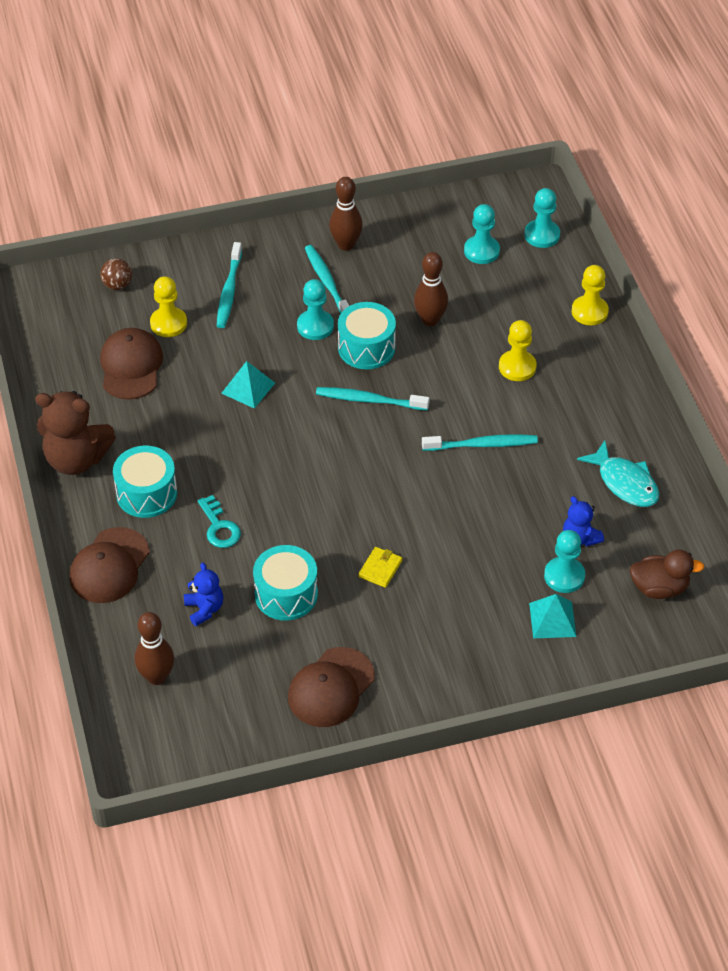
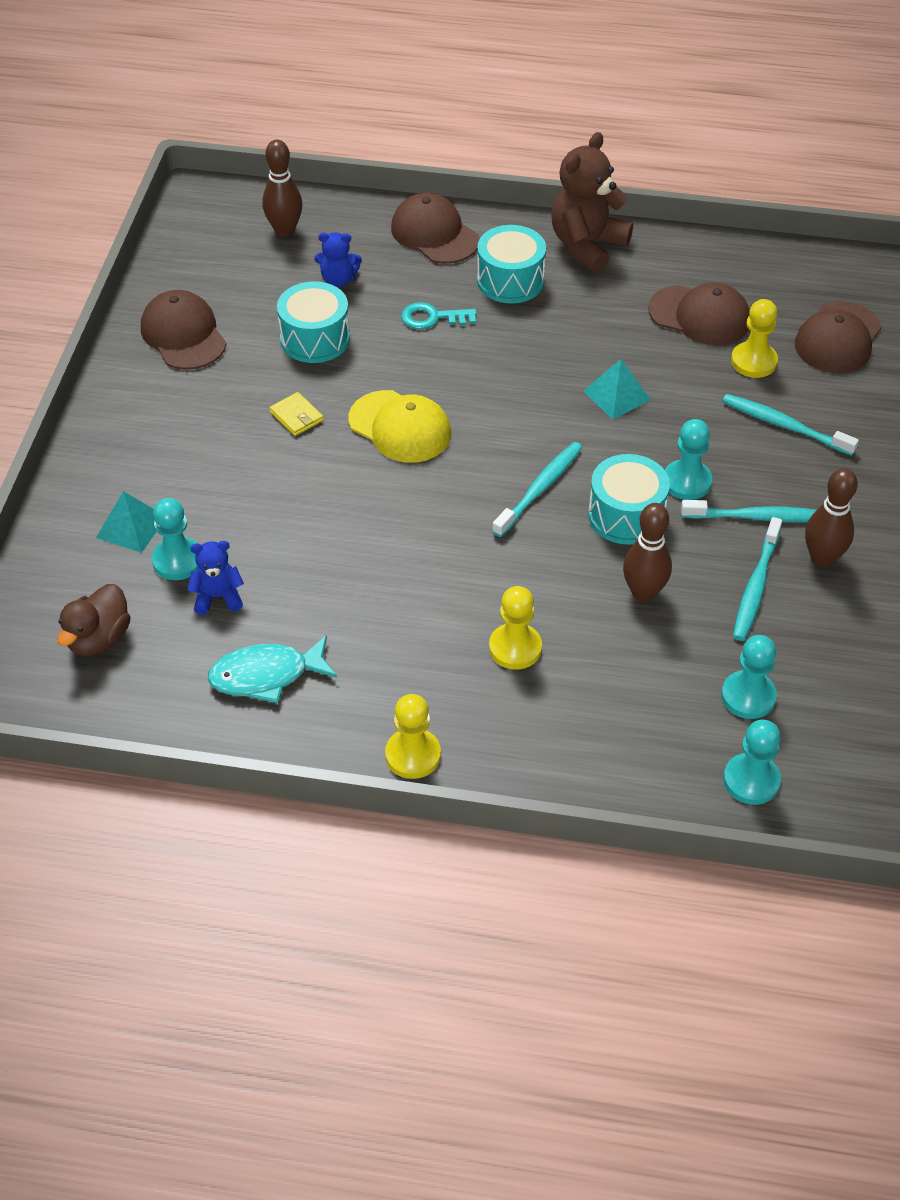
camera: 115 degrees right, 0 degrees up
brown ball [100,258,132,290] -> brown cap [795,301,882,373]
turquoise toothbrush [422,434,538,451] -> turquoise toothbrush moved to [733,517,782,641]
yellow pawn [572,265,609,325] -> yellow pawn moved to [385,694,441,779]
none -> yellow cap [348,390,451,463]

